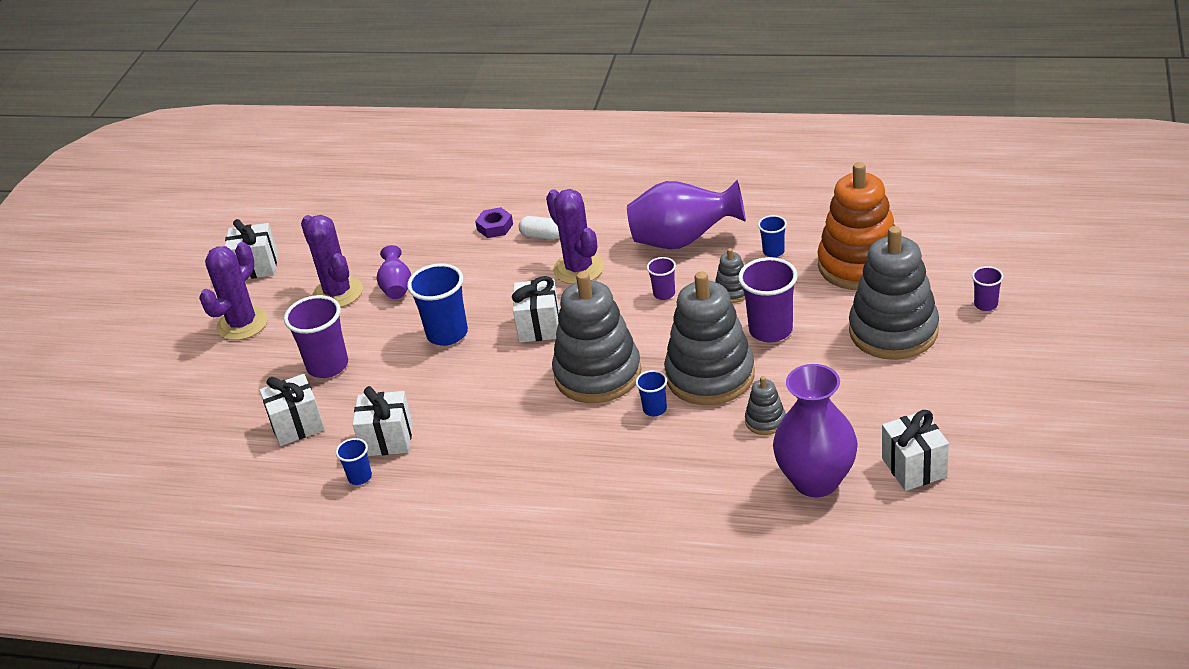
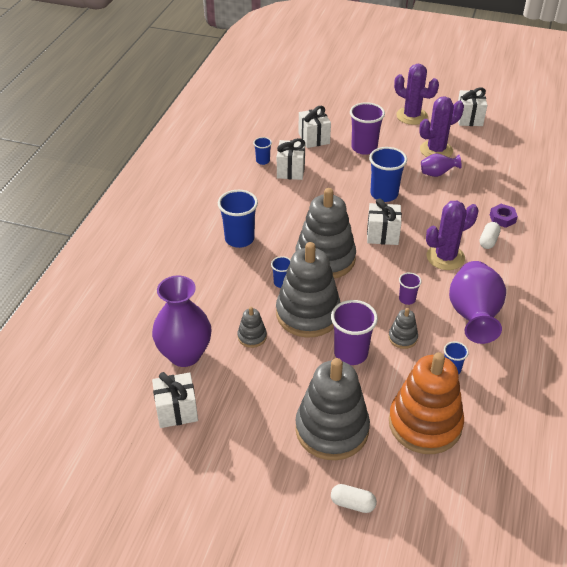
camera: 90 degrees right, 5 degrees up
purple cup [972,266,1004,311] -> white capsule [331,484,377,513]
none -> blue cup [218,190,258,248]

